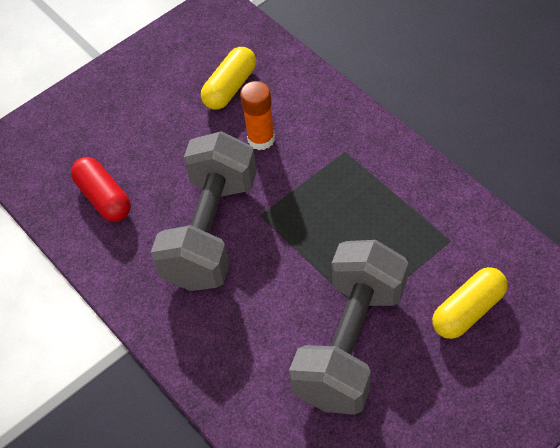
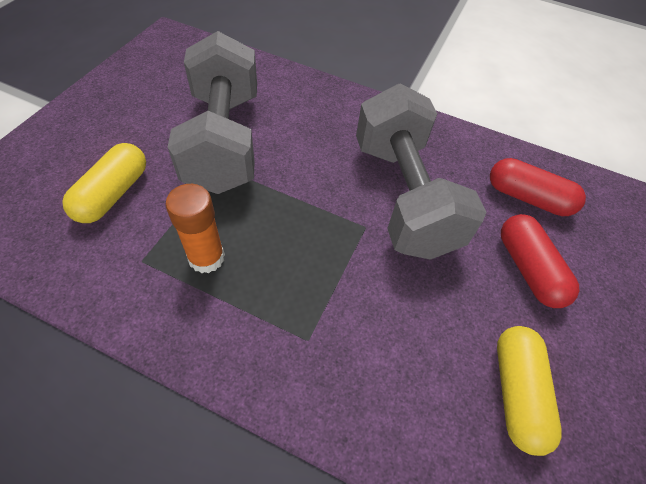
camera: 145 degrees right, 0 degrees up
orange glue stick [240,81,275,150] -> orange glue stick moved to [165,184,225,273]
none -> red capsule [501,214,579,308]

